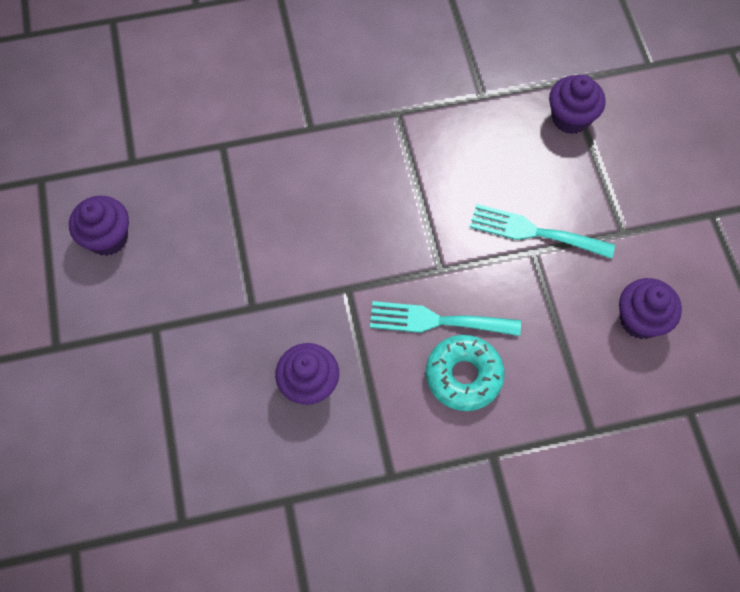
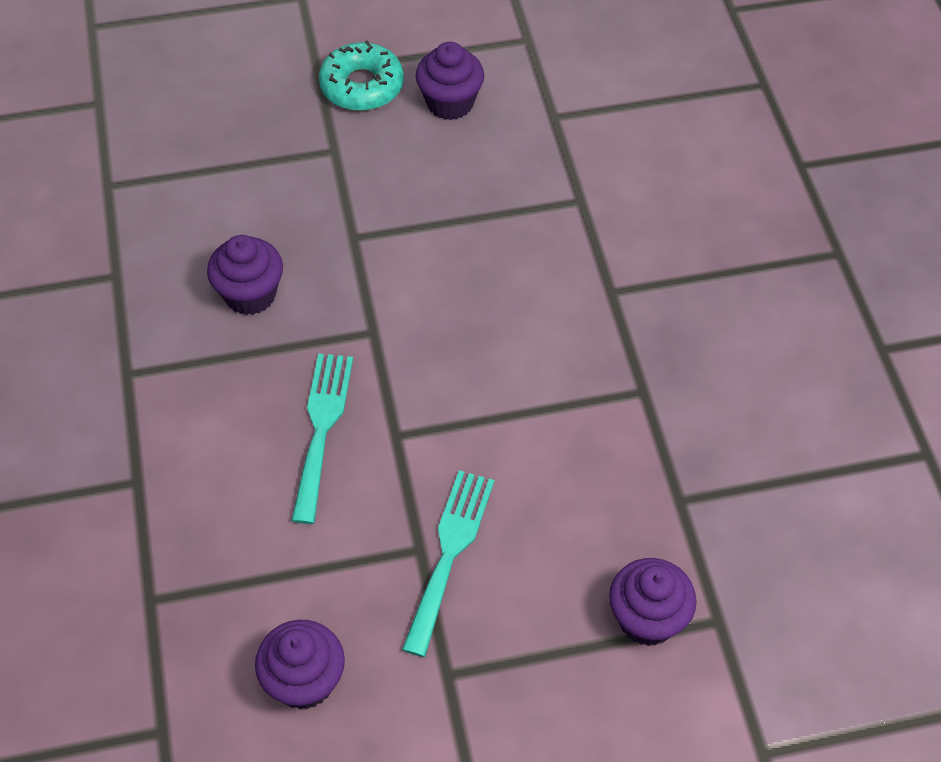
camera: 90 degrees right, 10 degrees down
turquoise donut [426,335,505,411] -> turquoise donut moved to [319,40,404,111]

